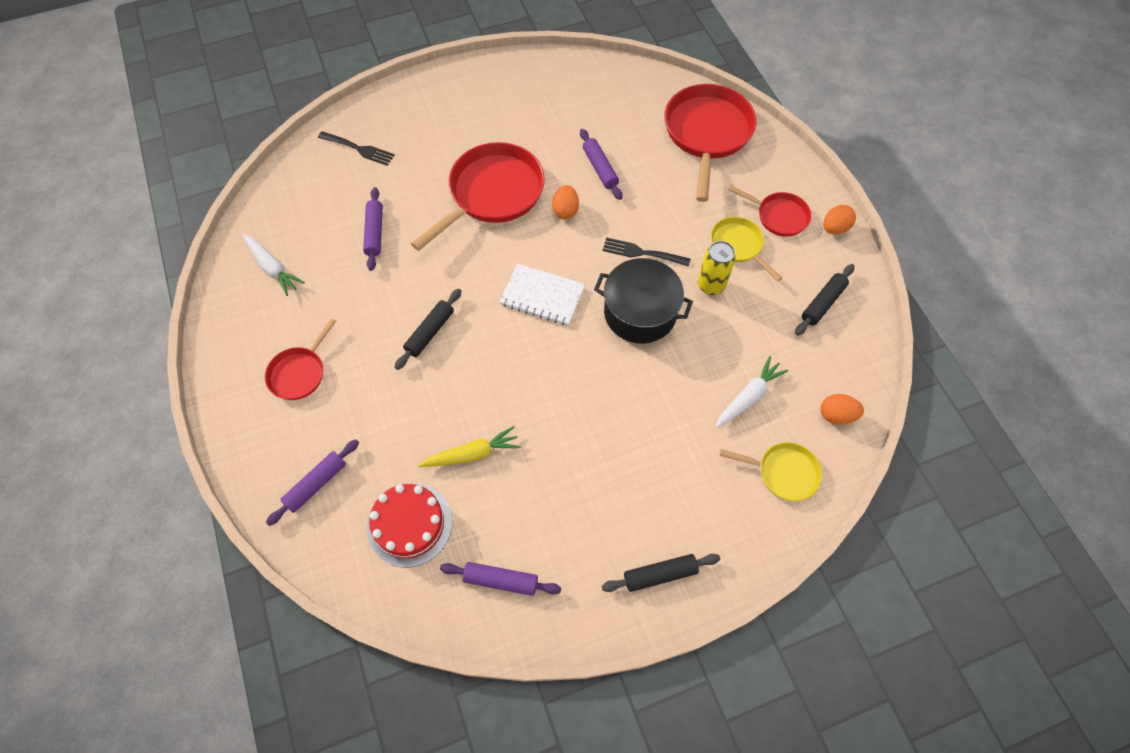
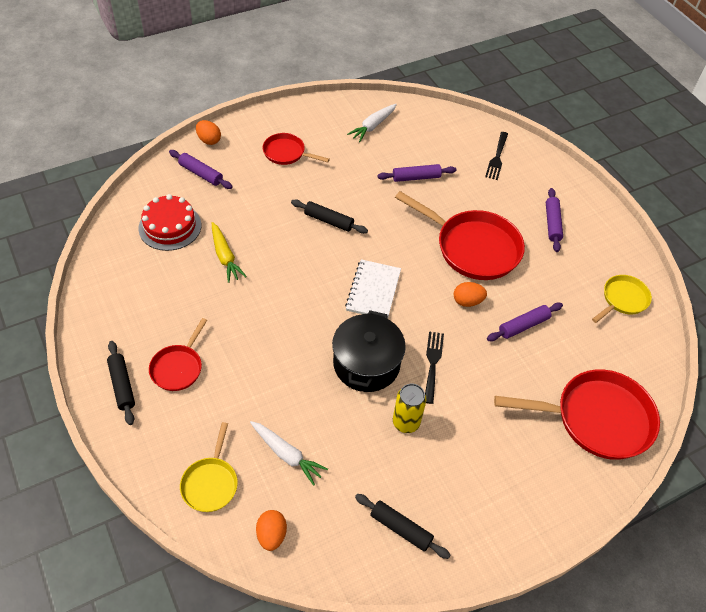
camera: 80 degrees right, 10 degrees down
purple rolling pin [440,562,561,596] -> purple rolling pin moved to [546,188,563,252]
yellow pan [711,217,782,281] -> yellow pan moved to [592,275,652,323]
red pan [728,186,811,237] -> red pan moved to [149,318,207,391]
orange egg [823,205,856,235] -> orange egg moved to [196,120,221,145]

